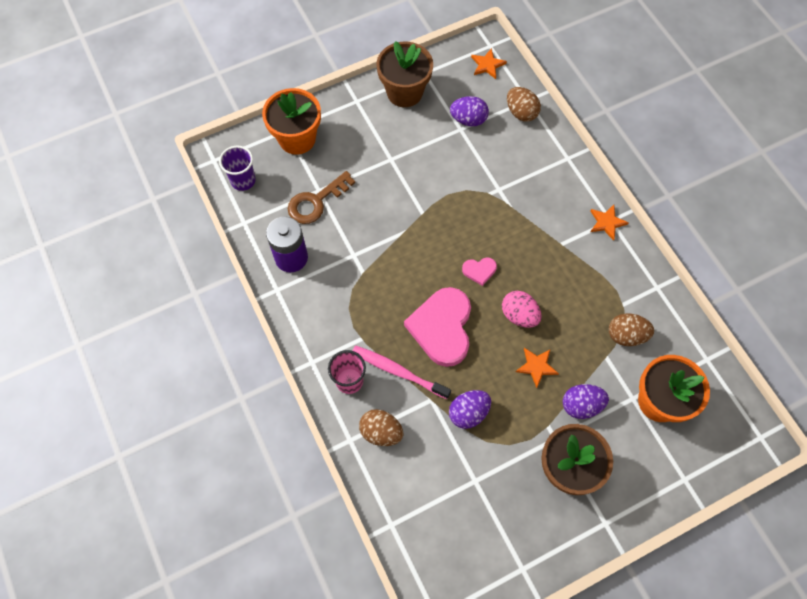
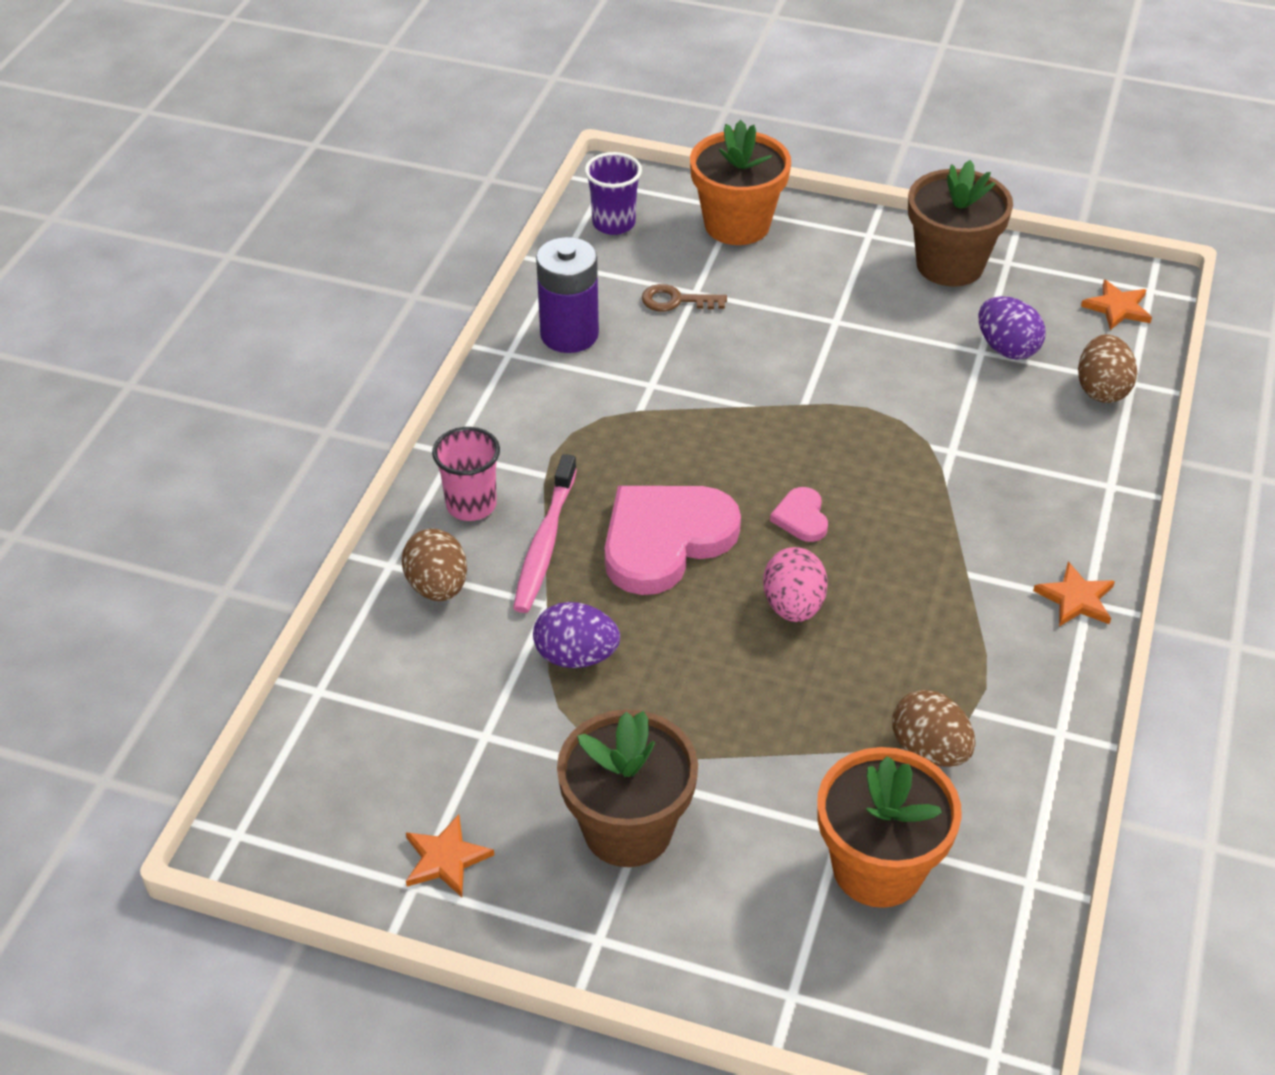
camera: 45 degrees right, 20 degrees down
brown key [288,171,355,224] -> brown key [642,284,727,311], size x0.63
pink toothbrush [352,346,451,399] -> pink toothbrush turned 150 degrees counterclockwise [513,454,577,613]
pink heart [462,257,497,286] -> pink heart turned 45 degrees clockwise [770,487,828,542]
orange star [516,348,559,388] -> orange star moved to [406,814,494,897]
purple egg [563,384,609,419] -> none

